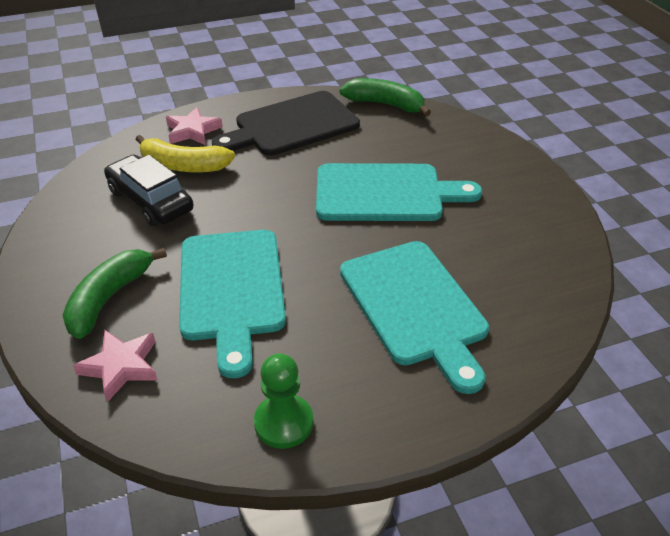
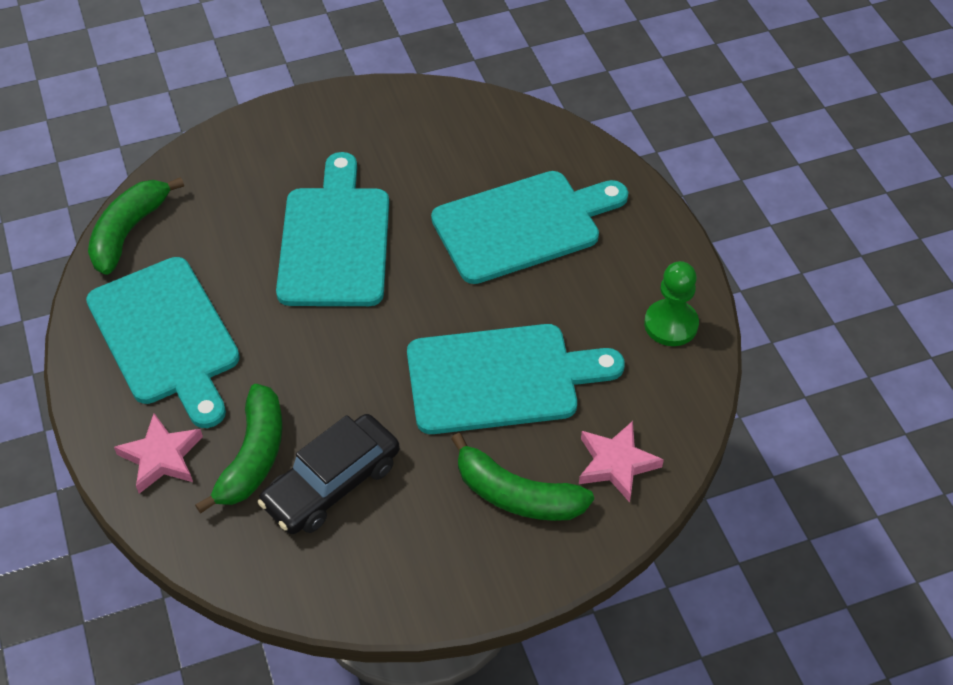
camera: 90 degrees left, 10 degrees up
yellow banana [135,135,235,173] -> green banana [195,384,282,514]
black cutting board [212,91,360,156] -> turquoise cutting board [86,257,240,428]

